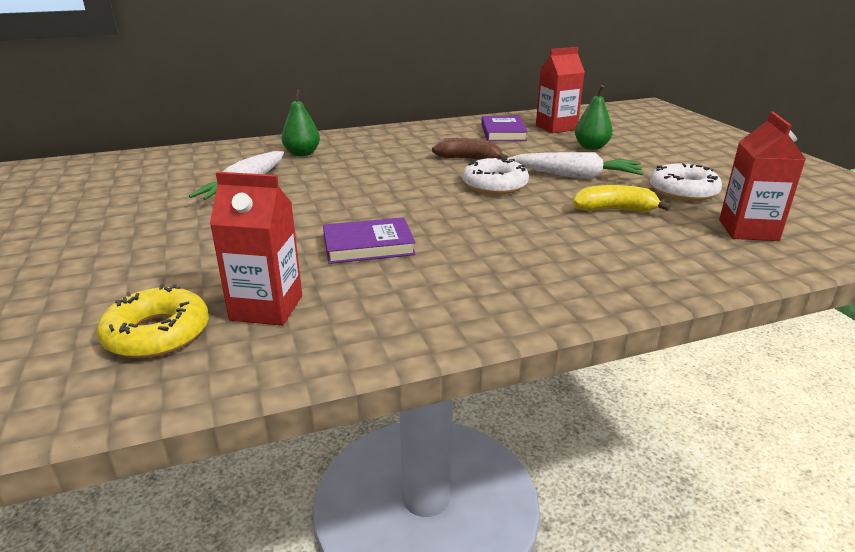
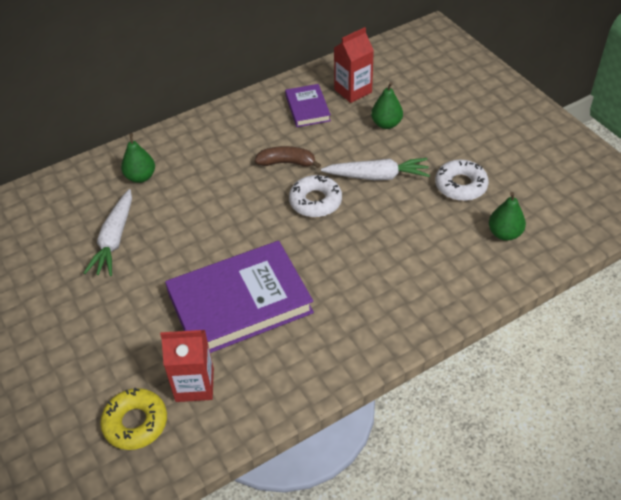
camera: 10 degrees left, 20 degrees up
purple book [323,217,416,264] -> purple book [165,241,314,353], size x2.01
yellow banana [573,185,671,212] -> none
red carton [719,111,806,241] -> green pear [489,192,526,241]

